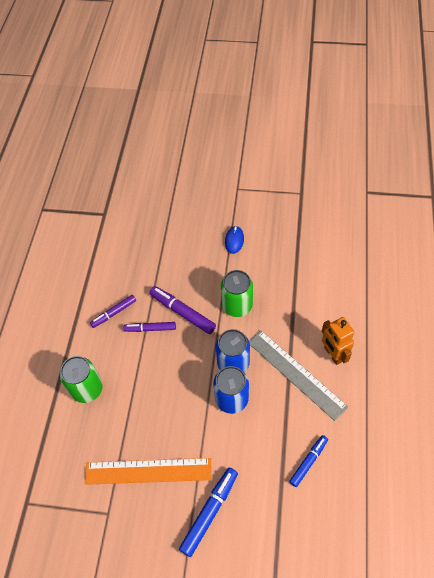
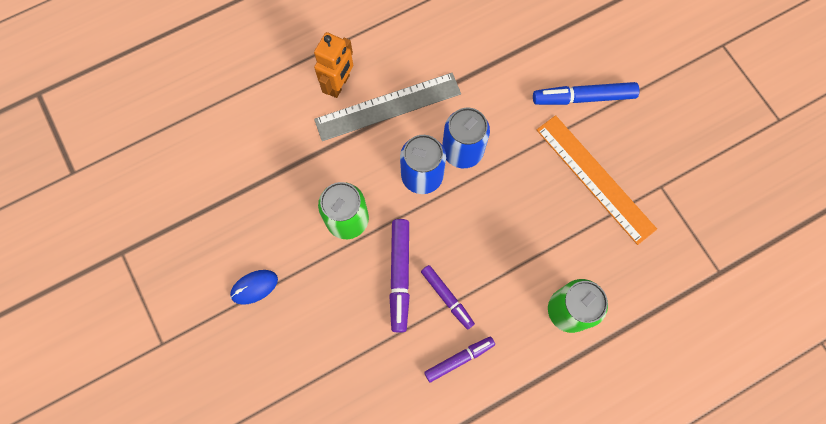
camera: 130 degrees left, 15 degrees up
purple marker [90,295,136,328] -> purple marker turned 45 degrees counterclockwise [424,337,495,382]
grey ruler [249,330,348,421] -> grey ruler turned 60 degrees clockwise [314,73,461,141]
blue marker [289,435,328,487] -> none

